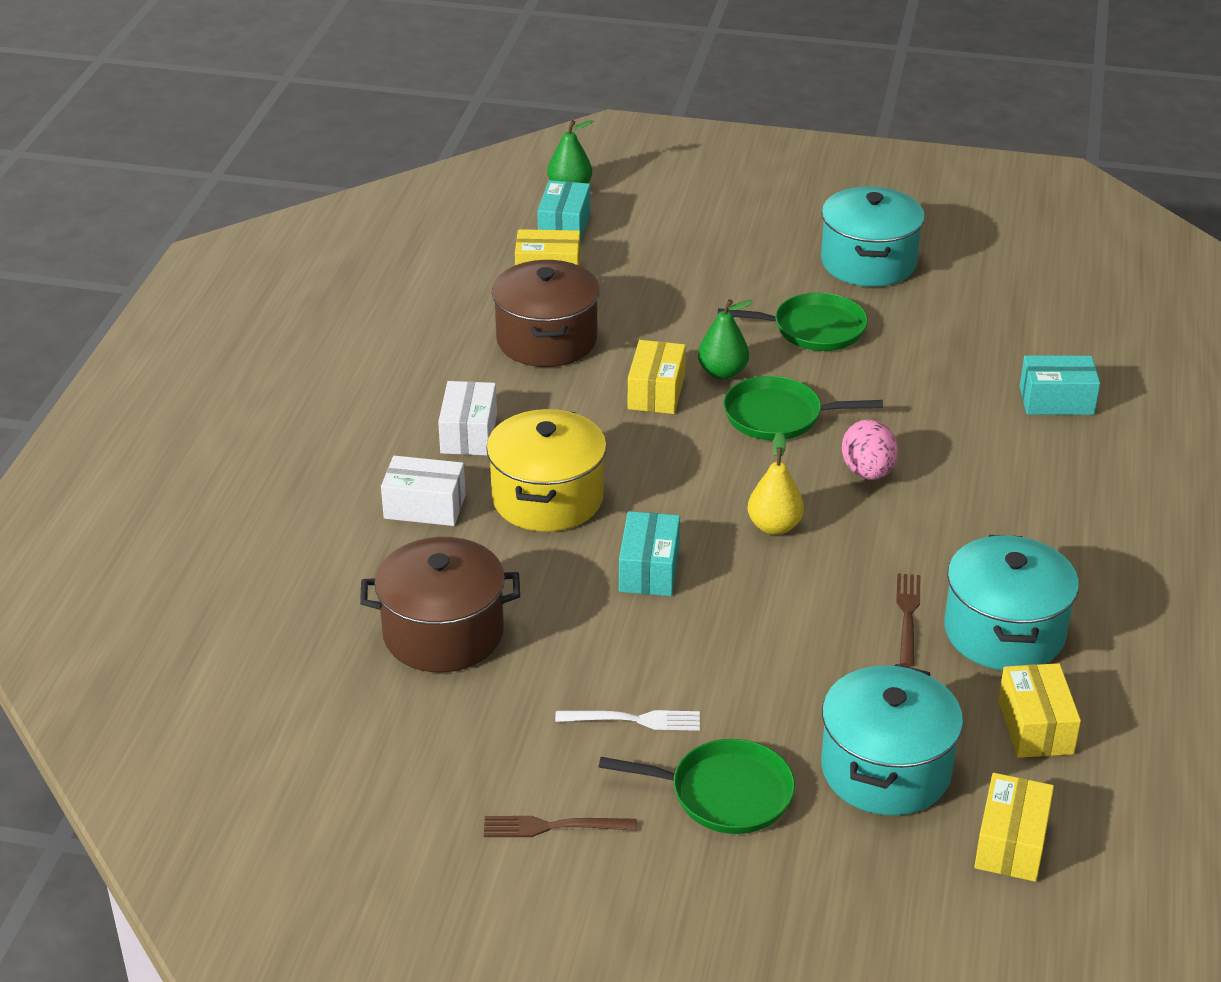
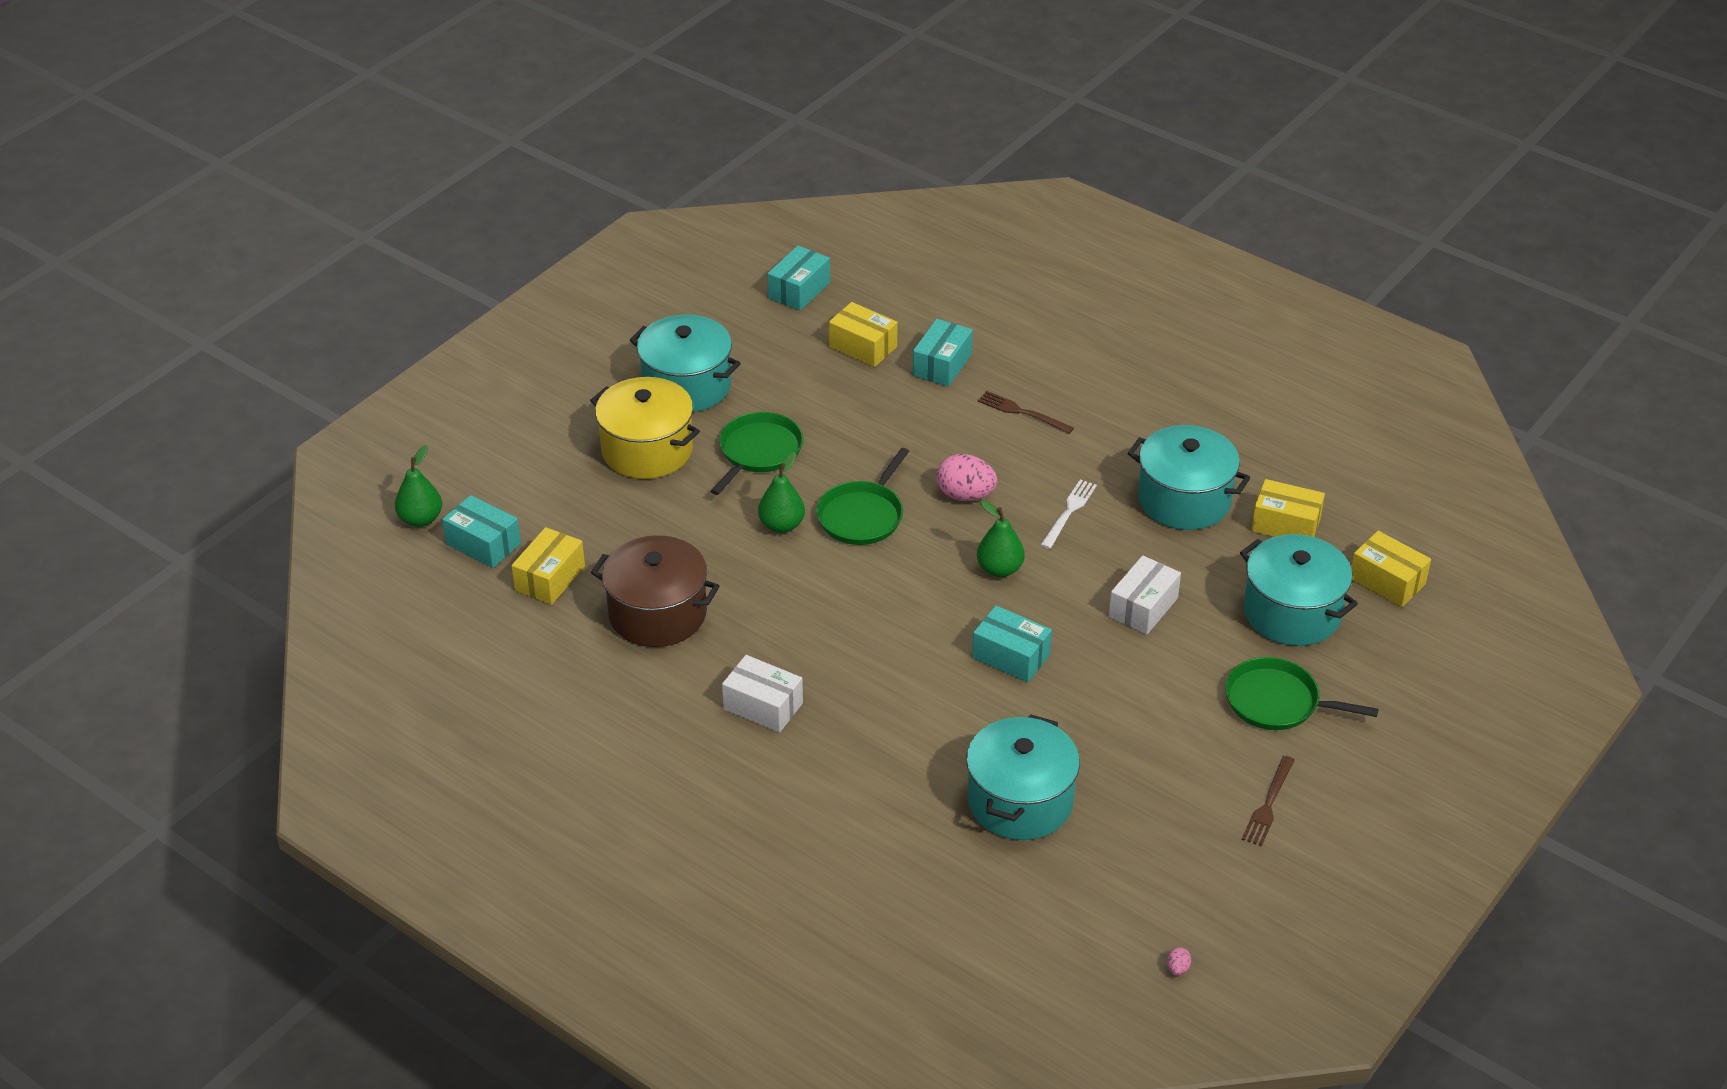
camera: 65 degrees left, 5 degrees up
brown pot [360,537,520,672] -> turquoise pot [966,714,1080,840]
white box [381,456,466,526] -> white box moved to [1109,555,1181,635]
yellow pot [486,409,607,532] -> yellow pot moved to [590,377,700,479]
white fork [555,710,700,731] -> white fork moved to [1041,479,1097,549]
green pan [599,739,795,834] -> green pan turned 105 degrees counterclockwise [1225,657,1379,730]
yellow box [628,340,686,414] -> yellow box moved to [829,302,898,367]
yellow pear [748,432,804,535] -> green pear [977,500,1025,577]
brown fork [896,573,920,667] -> brown fork moved to [978,391,1074,434]
none -> turquoise box [768,246,830,311]
none -> pink egg [1167,947,1191,976]

